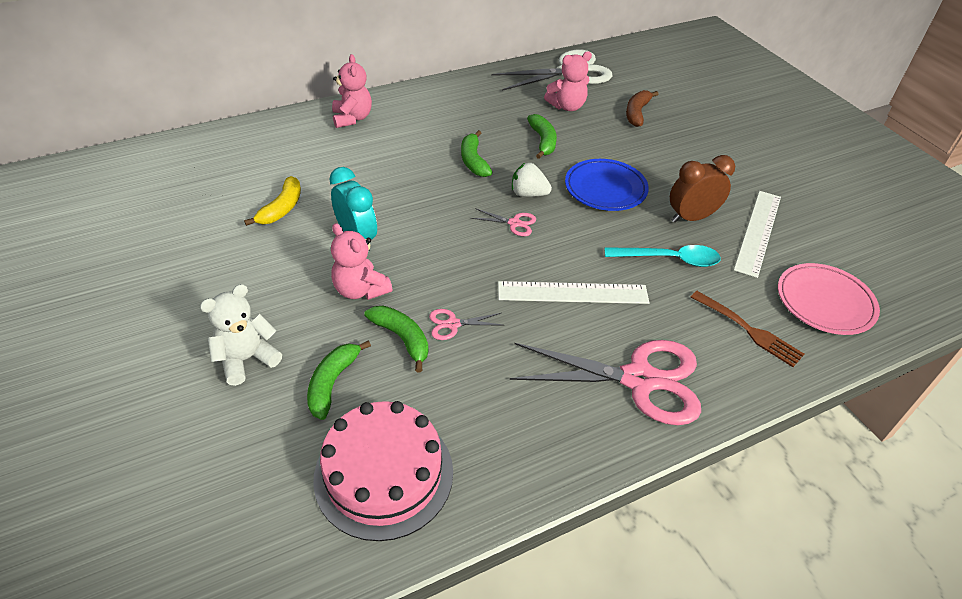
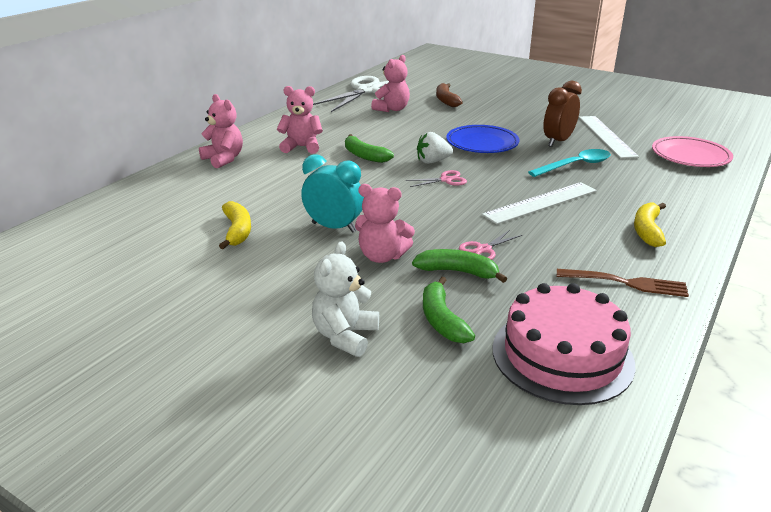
camera: 30 degrees left, 15 degrees down
pink scissors [510,340,701,425] -> yellow banana [634,203,666,247]
green banana [527,114,557,159] -> none
brown fork [691,291,804,367] -> brown fork moved to [557,269,689,297]
none -> pink teddy bear [277,86,323,154]

